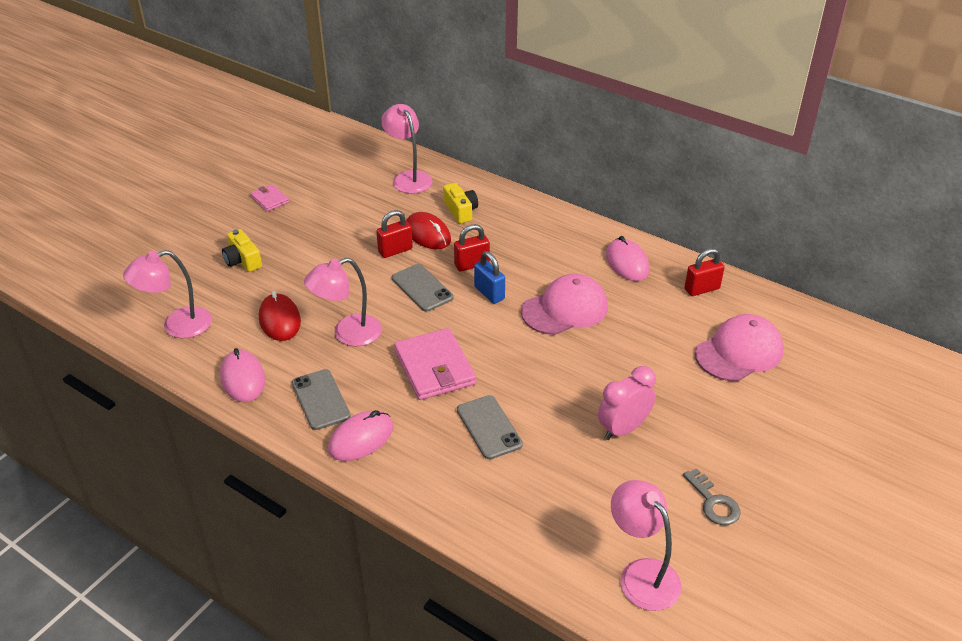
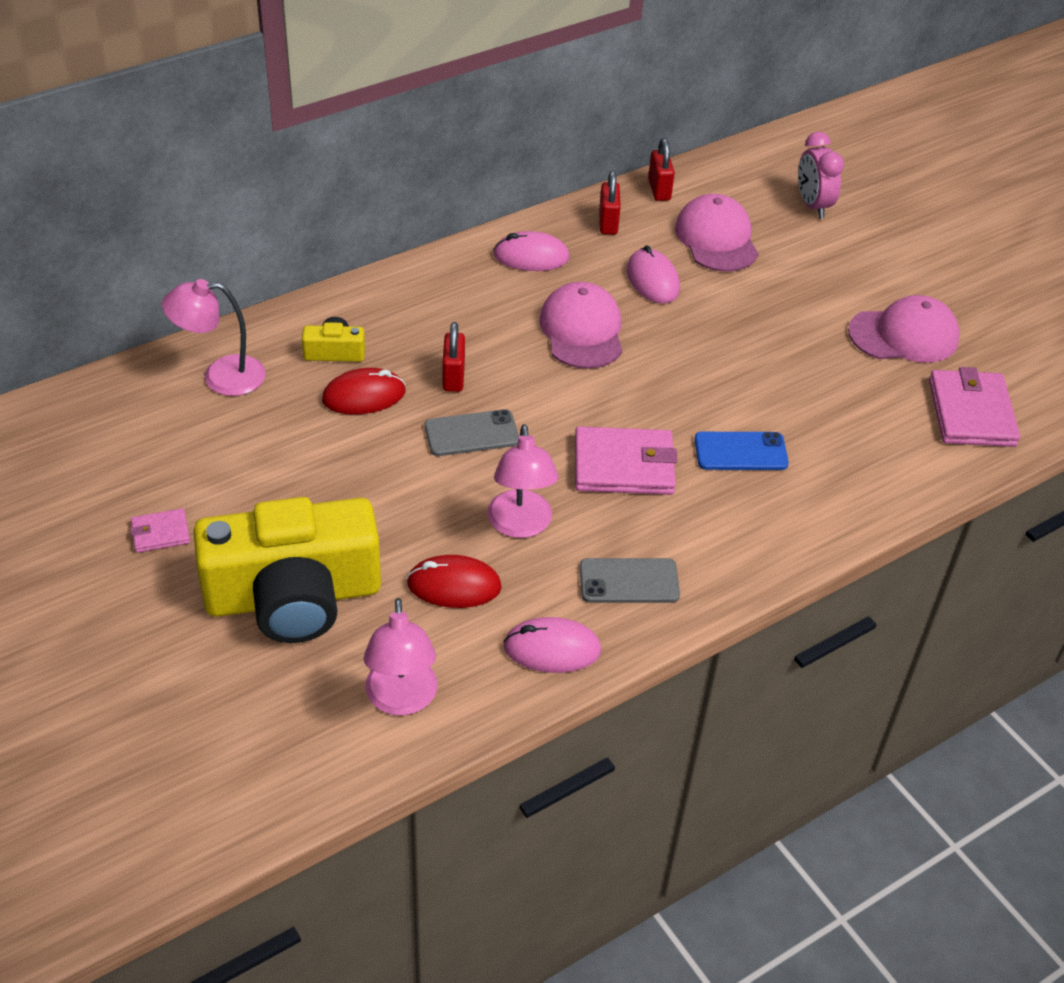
camera: 70 degrees left, 5 degrees up
yellow camera [222,229,262,272] -> yellow camera [193,497,381,643], size x2.48
pink mouse [328,410,393,461] -> pink mouse moved to [627,245,680,304]
red padlock [376,210,413,258] -> red padlock moved to [648,138,675,201]
grey phone [457,395,523,459] -> blue phone [694,432,789,470]
blue padlock [474,251,505,304] -> none
pink clock [598,366,656,440] -> pink clock moved to [798,132,844,219]
pink lamp [611,480,682,611] -> pink wallet [929,367,1020,447]
grey key [683,468,741,525] -> pink cap [848,295,960,363]

